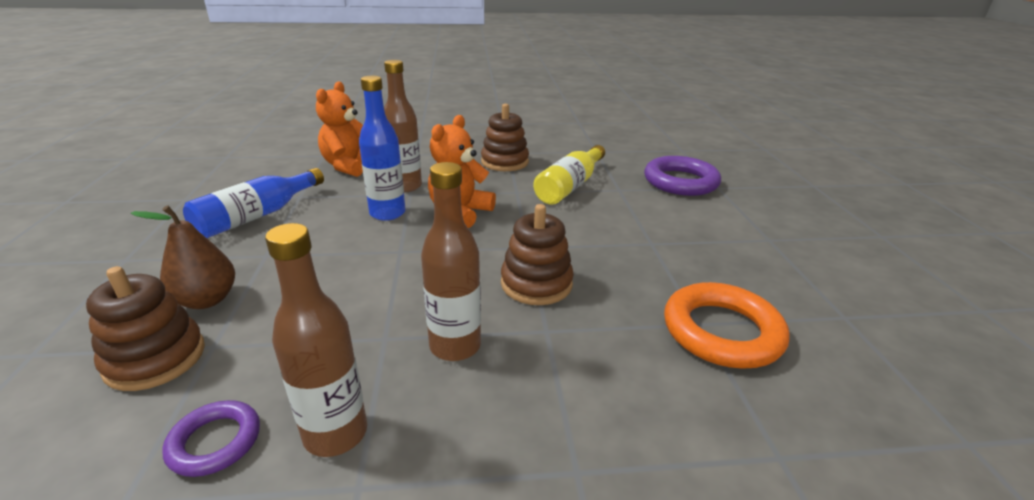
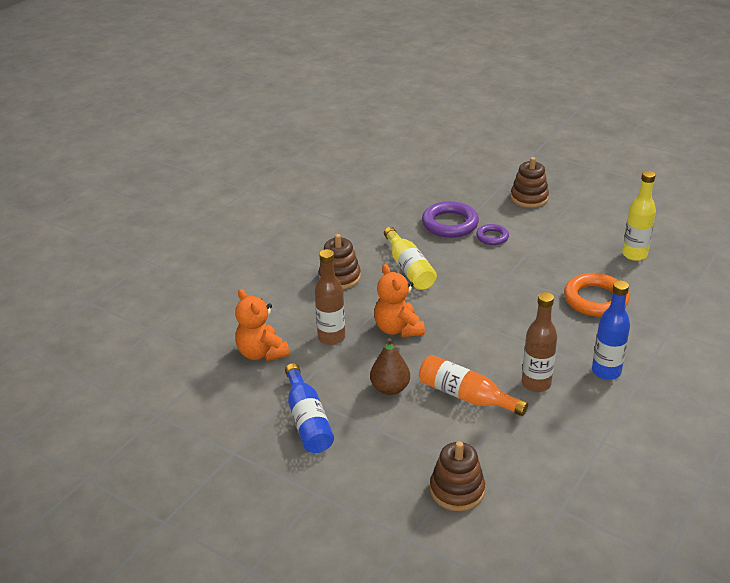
camera: 50 degrees left, 5 degrees up
brown pear [131,205,235,309] -> brown pear moved to [370,338,410,395]
purple ring [162,400,260,477] -> purple ring moved to [476,224,509,245]
brown bottle [265,223,367,457] -> none
blue bottle [359,76,406,221] -> blue bottle moved to [592,280,630,380]
brown stacking toy [501,204,574,305] -> brown stacking toy moved to [511,157,549,208]
none -> orange bottle [419,355,528,416]
none -> yellow bottle [622,171,656,261]

